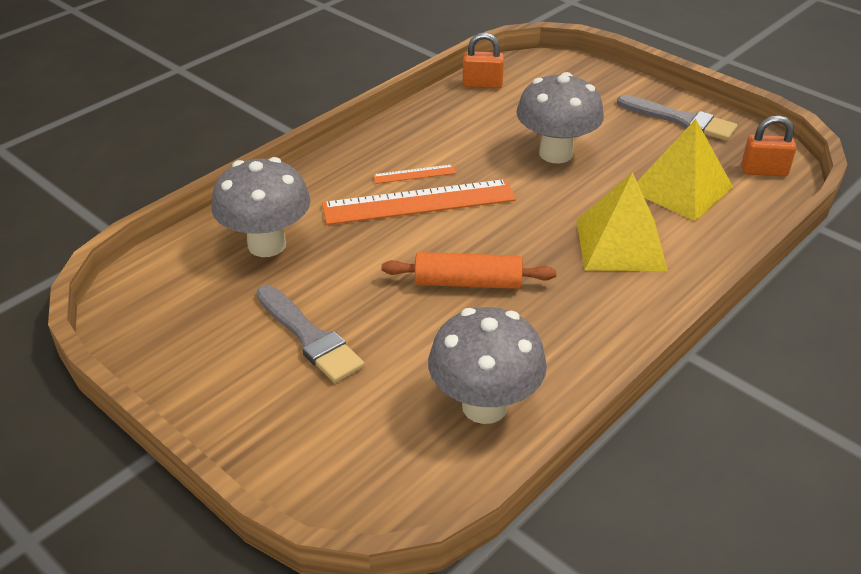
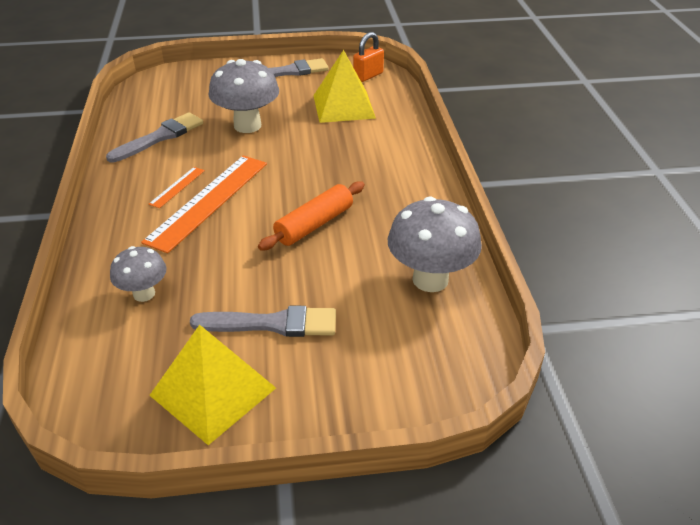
camera: 50 degrees left, 0 degrees up
grey mushroom [211,157,310,257] -> grey mushroom [110,246,167,302], size x0.59
orange padlock [463,32,504,89] -> none
yellow pyramid [577,172,668,271] -> yellow pyramid moved to [149,325,276,445]
none -> grey brush [106,112,203,162]

